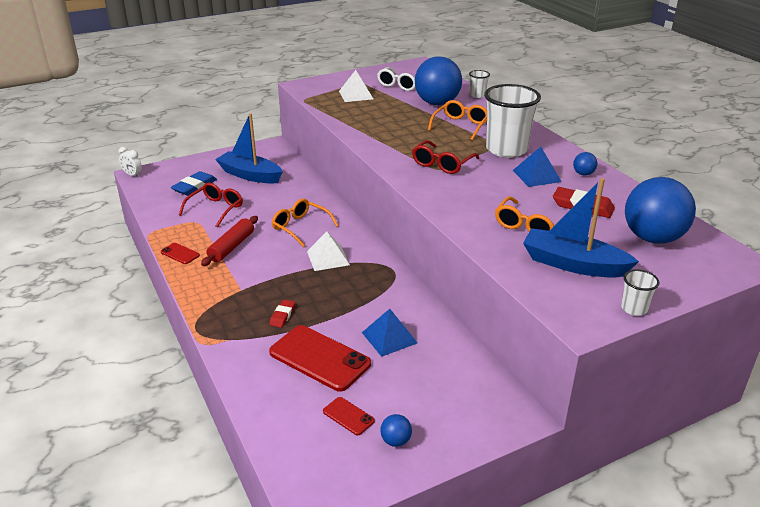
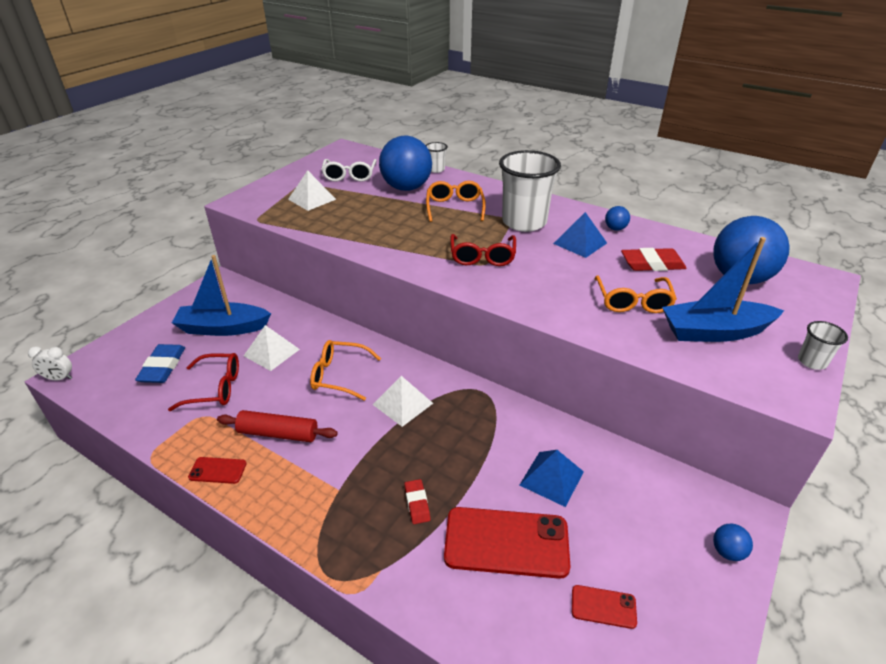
camera: 30 degrees left, 5 degrees up
red glasses [179,183,243,227] -> red glasses turned 90 degrees clockwise [168,353,239,411]
red rolling pin [201,216,258,266] -> red rolling pin turned 75 degrees counterclockwise [217,410,338,442]
blue ball [380,414,412,447] -> blue ball moved to [713,524,753,561]
none -> white pyramid [244,325,300,371]

